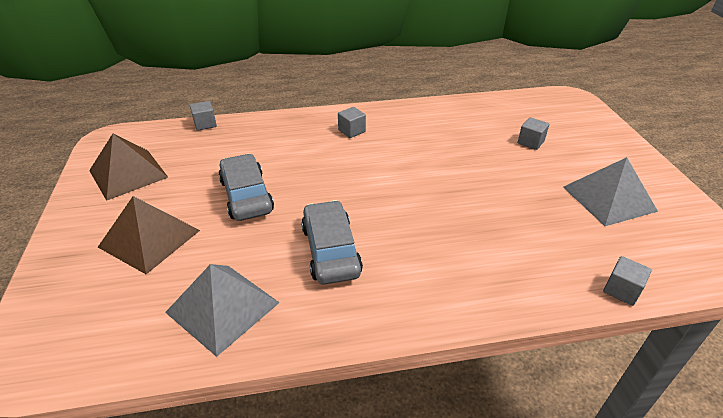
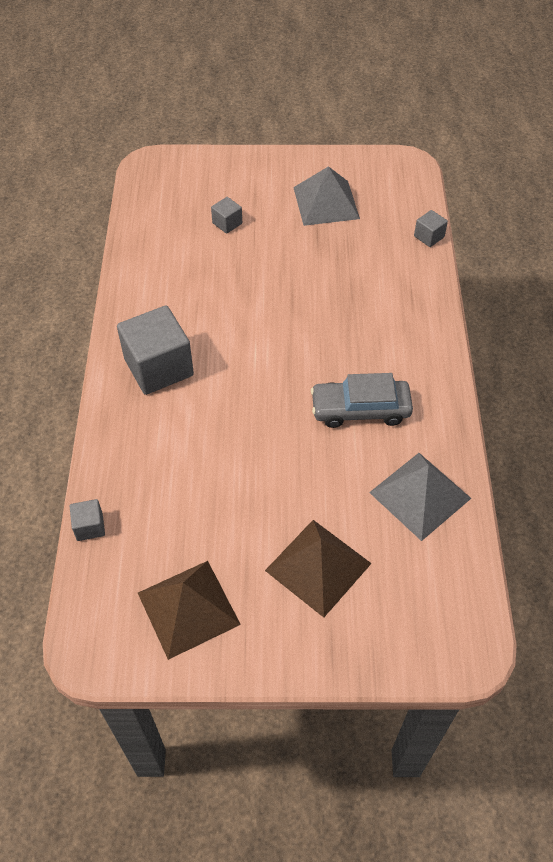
camera: 80 degrees left, 15 degrees up
grey car [218,154,274,221] -> none
grey cube [338,107,366,138] -> grey cube [117,305,194,395], size x2.17

